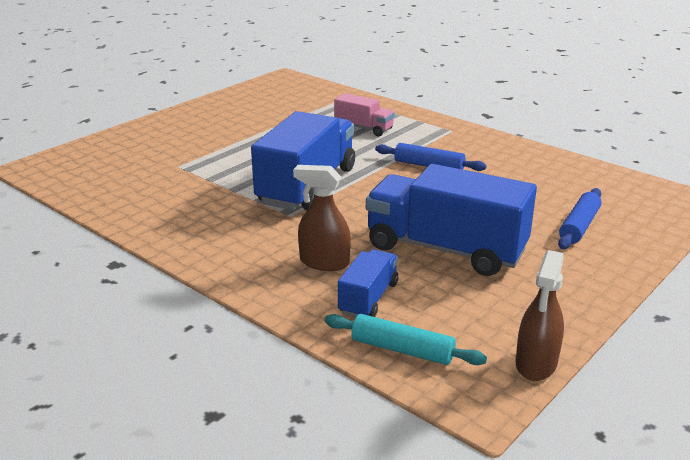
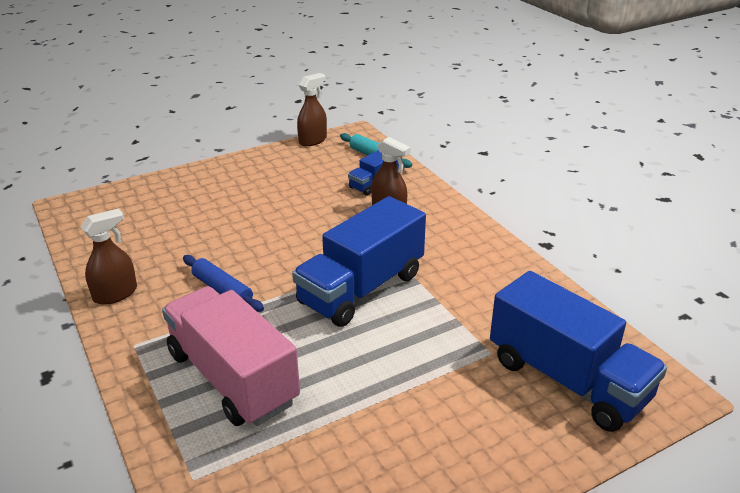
camera: 160 degrees left, 5 degrees up
pink truck [334,93,395,136] -> pink truck [162,286,300,426], size x1.99
blue truck [366,164,537,276] -> blue truck moved to [490,271,667,432]
blue rolling pin [558,188,602,249] -> none
none -> brown spray bottle [81,209,137,305]

